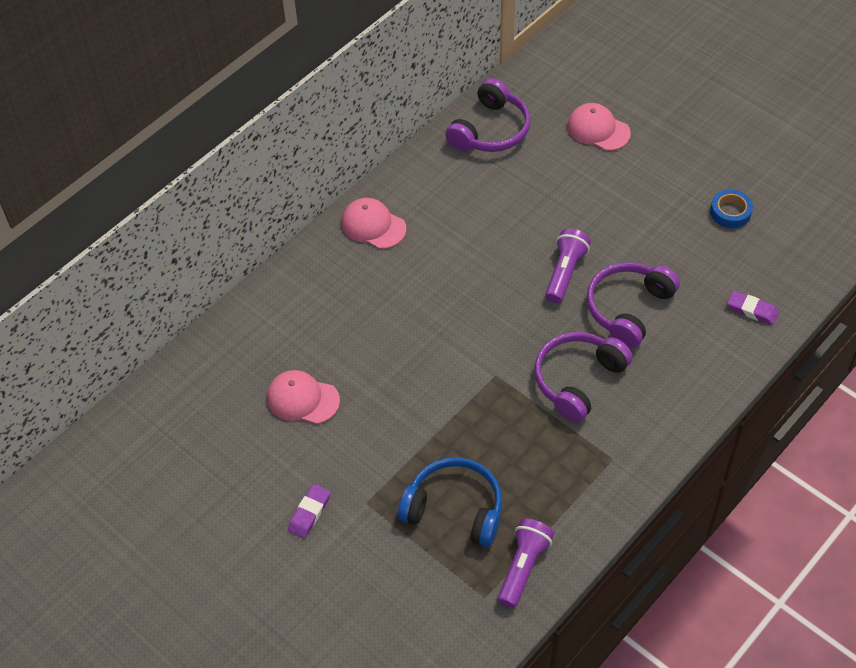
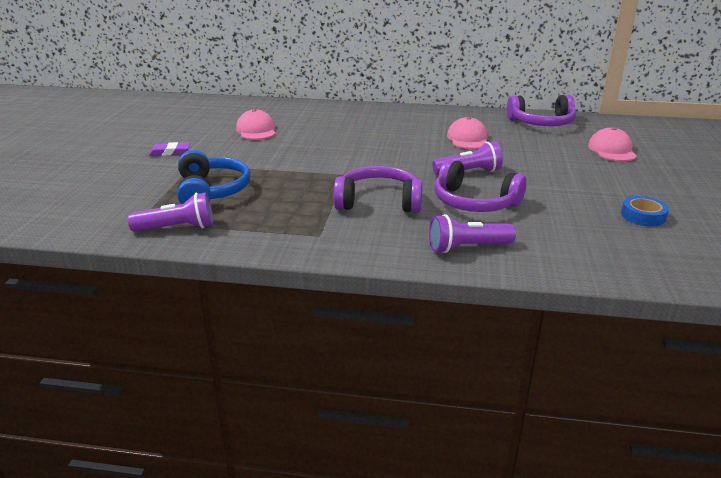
camera: 55 degrees right, 25 degrees down
pink cap [341,198,406,249] -> pink cap moved to [447,117,488,149]
purple headphones [587,262,680,348] -> purple headphones turned 150 degrees counterclockwise [435,159,527,212]
purple eraser [727,291,779,325] -> none
none -> purple flashlight [429,214,516,253]

